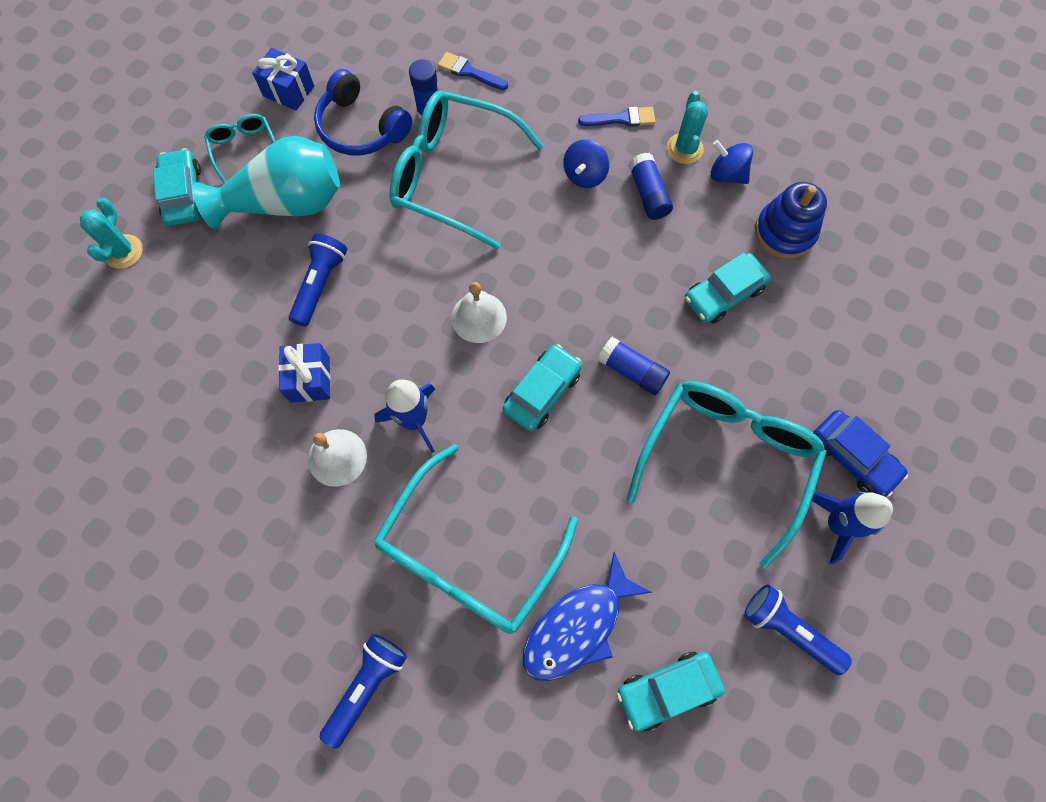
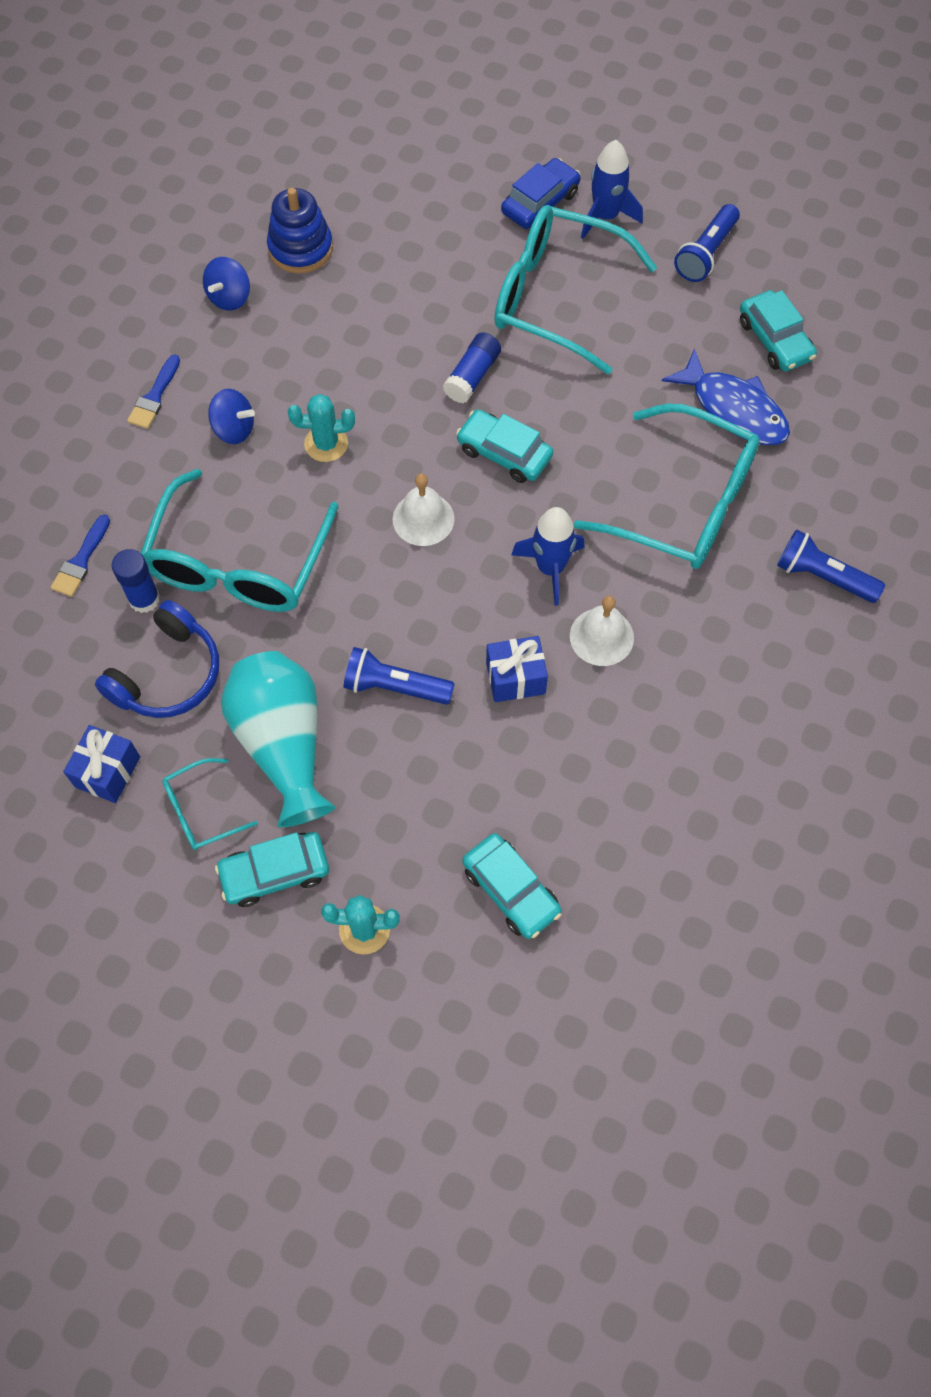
camera: 95 degrees left, 5 degrees down
blue brush [578,107,655,127] -> blue brush turned 150 degrees counterclockwise [127,354,180,429]
blue glue stick [628,153,673,220] -> none
turquoise cactus [667,91,708,164] -> turquoise cactus moved to [288,394,355,462]
turquoise car [685,253,771,324] -> turquoise car moved to [462,833,562,939]

